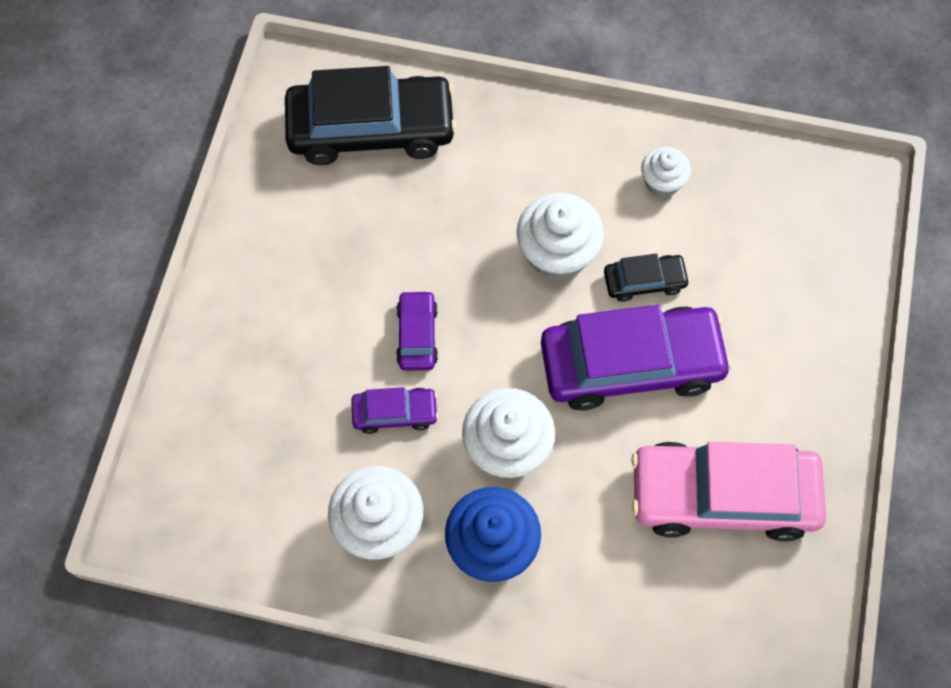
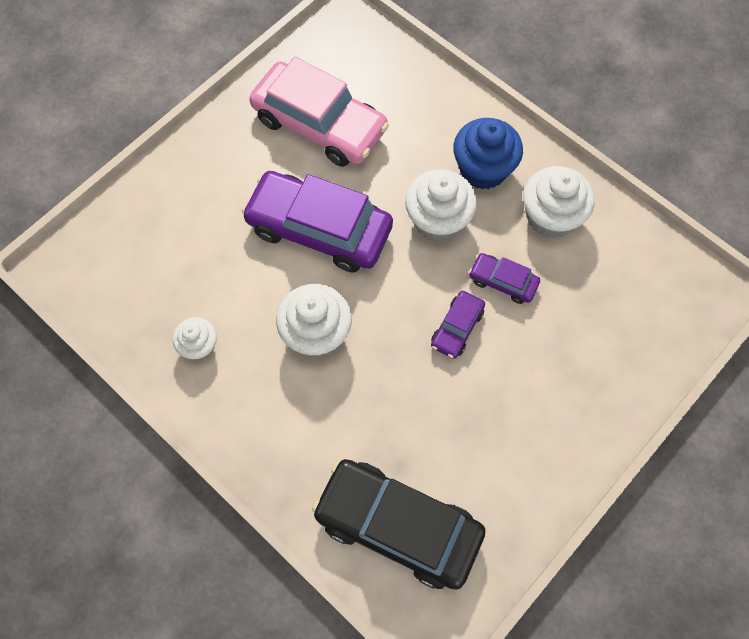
camera: 150 degrees left, 0 degrees up
black car [604,254,690,302] -> none

